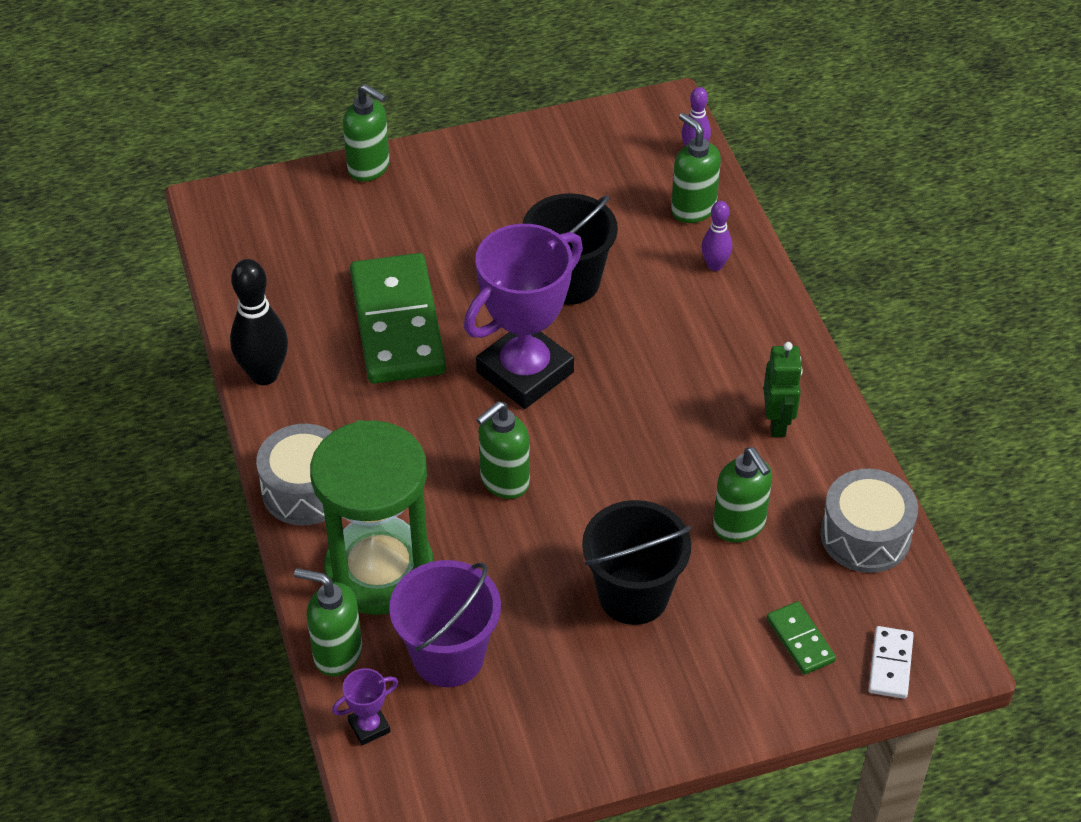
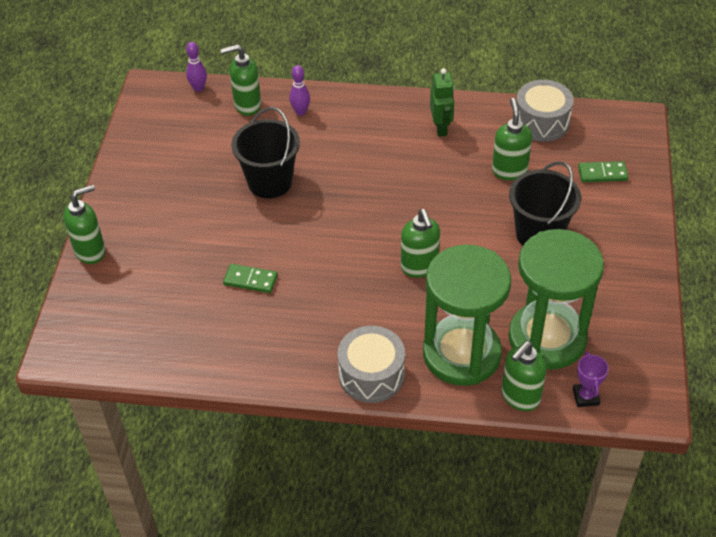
camera: 65 degrees left, 0 degrees up
black bowling pin [230,259,288,385] -> none
green domino [350,253,446,384] -> green domino [223,264,278,293], size x0.43
purple bucket [389,560,501,687] -> green hourglass [509,229,604,370]
purple trophy [464,224,583,409] -> none
green soap dispenser [713,447,772,542] -> green soap dispenser turned 90 degrees counterclockwise [492,98,532,180]
green robot [763,342,803,437] -> green robot turned 60 degrees clockwise [430,68,454,137]
white domino [869,626,914,699] -> none

